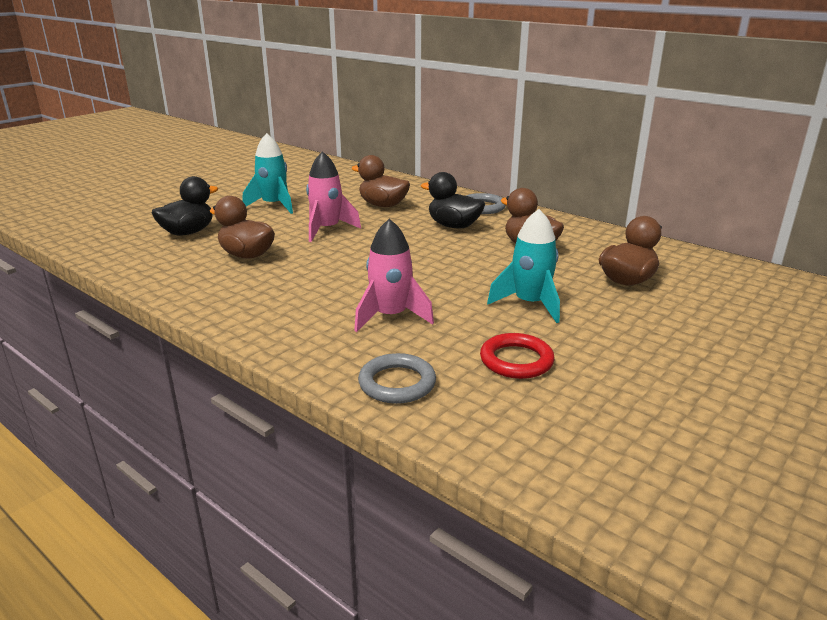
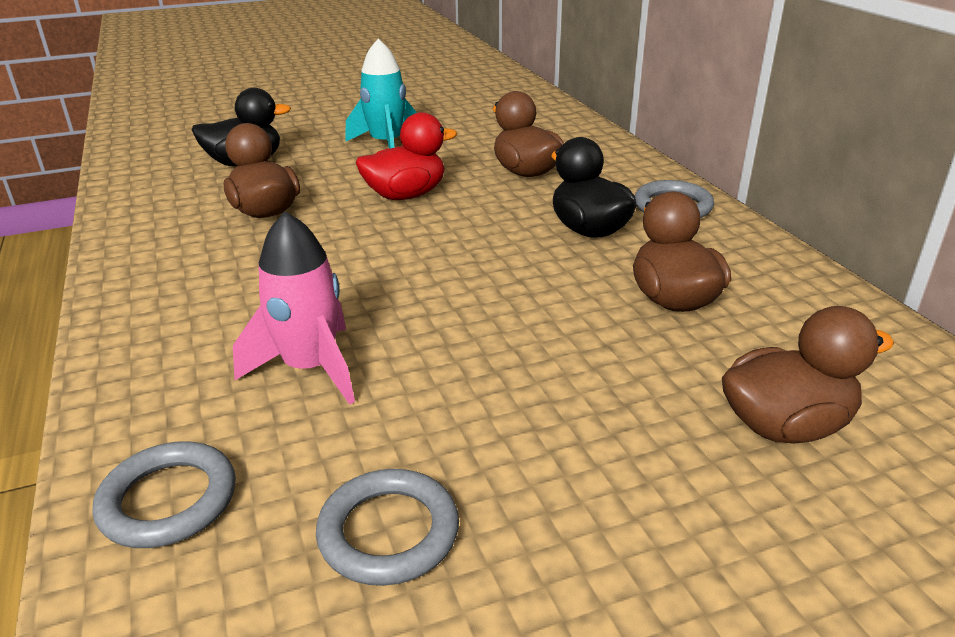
camera: 30 degrees right, 5 degrees up
pink rocket [306,151,361,242] -> red duck [356,112,457,200]
red ring [480,333,555,379] -> grey ring [316,469,459,586]
turquoise rocket [487,209,560,323] -> none

